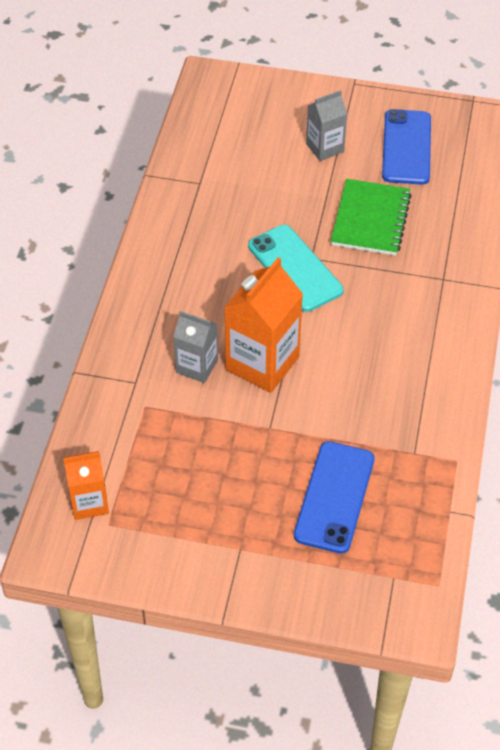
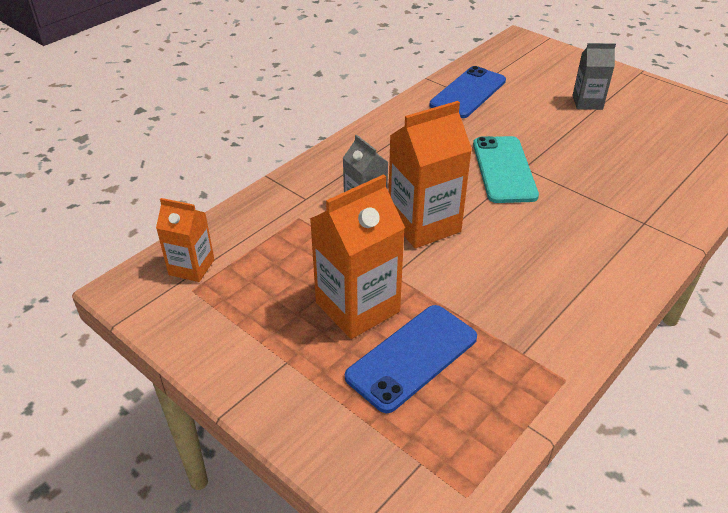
camera: 30 degrees right, 10 degrees down
green notebook [331,179,412,256] -> none
blue phone [382,109,431,185] -> blue phone moved to [430,66,506,118]
none -> orange carton [310,174,405,339]

